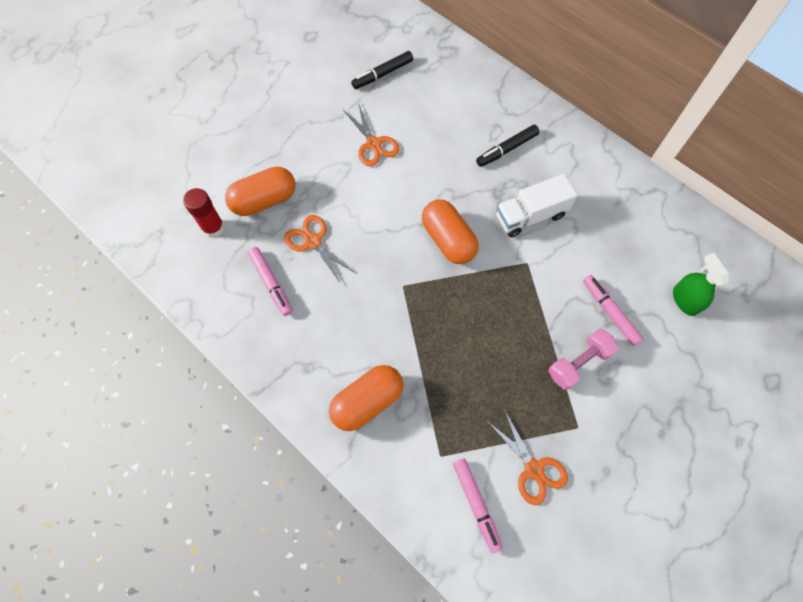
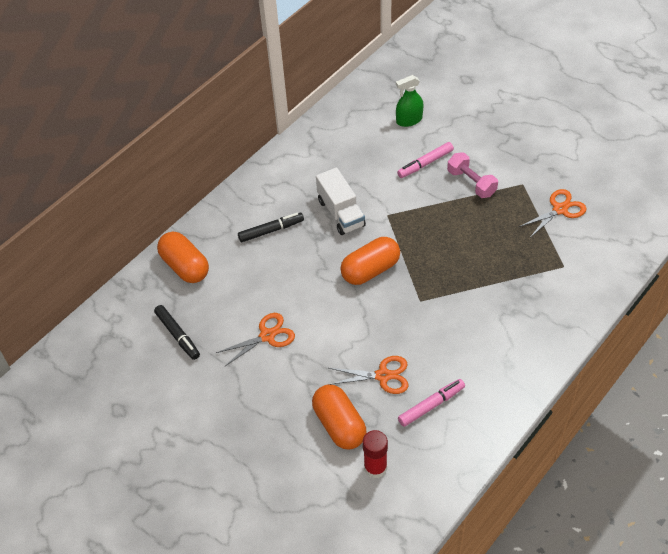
camera: 90 degrees left, 15 degrees down
orange scissors [284,215,357,284] -> orange scissors turned 135 degrees counterclockwise [328,356,409,394]
orange capsule [329,365,404,431] -> orange capsule moved to [157,231,209,283]
pink marker [453,458,503,553] -> none
black marker [476,125,540,167] -> black marker turned 75 degrees counterclockwise [238,213,304,242]

